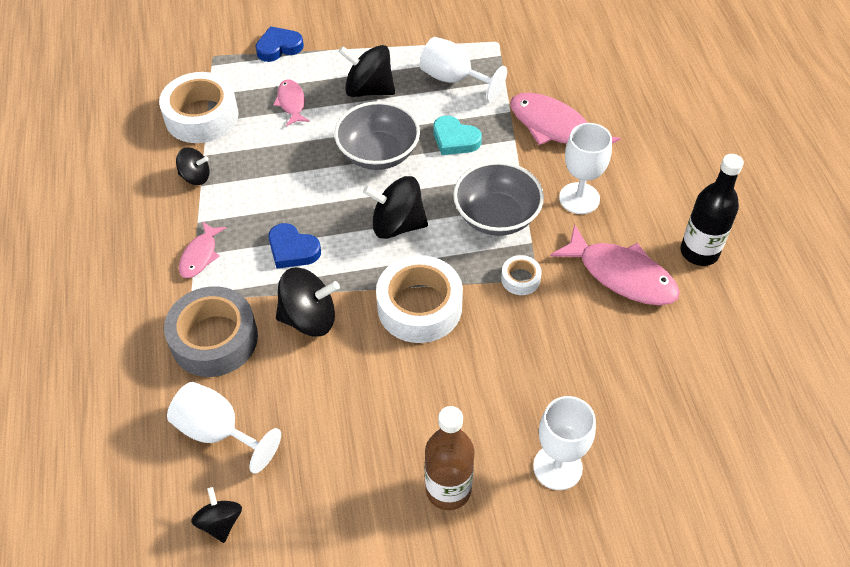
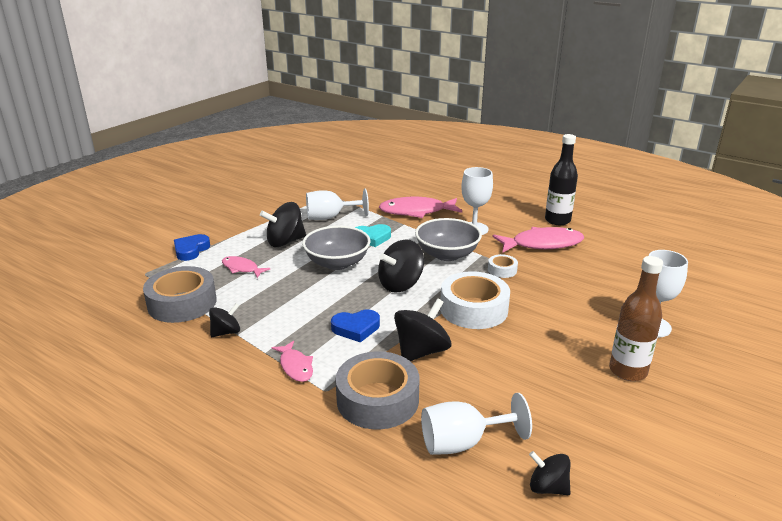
camera: 45 degrees left, 25 degrees down
white tape [159,72,239,143] -> grey tape [143,266,217,323]

